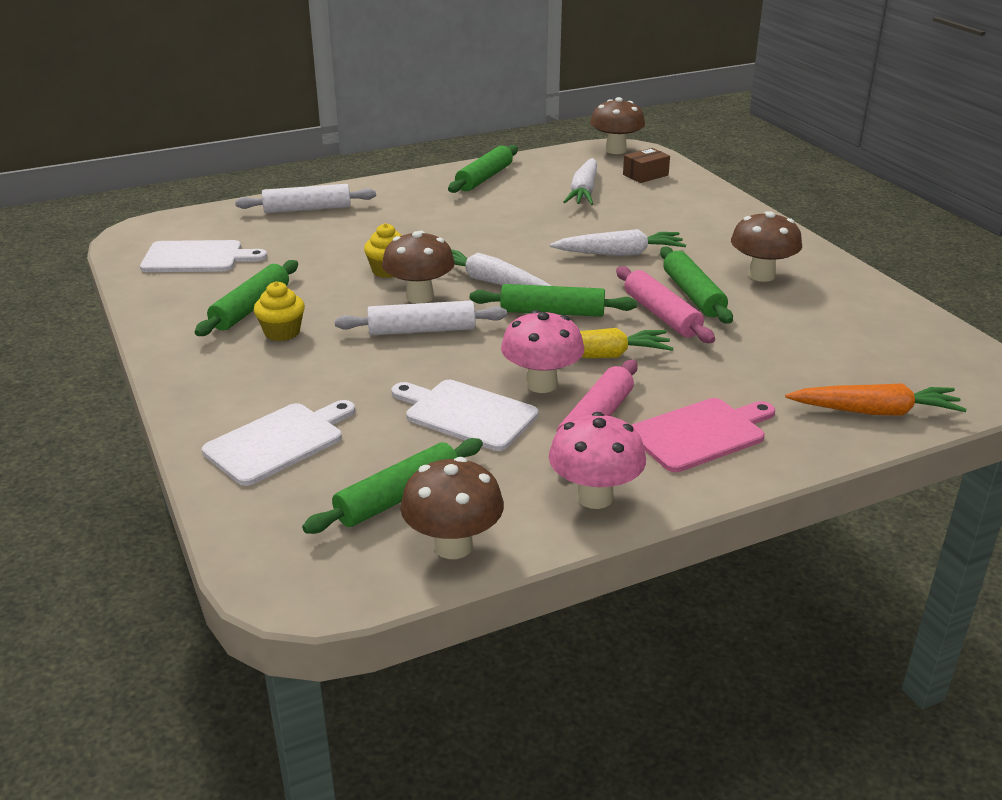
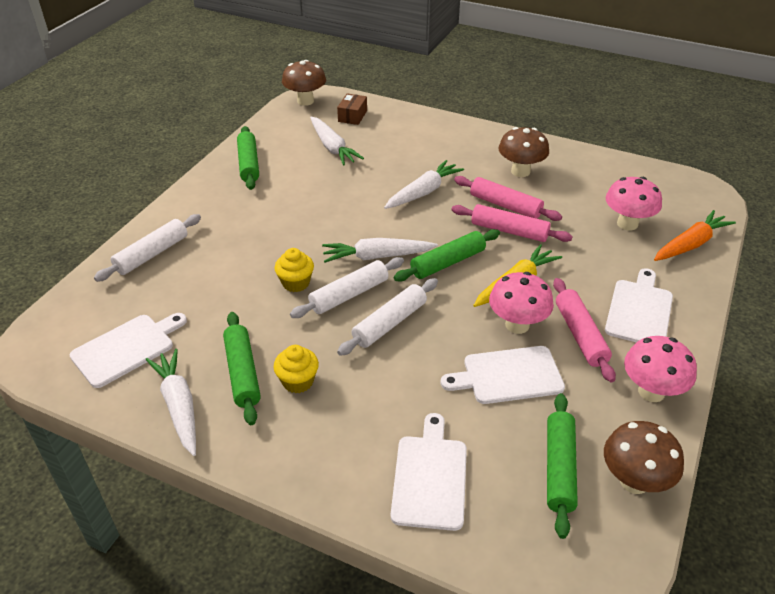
camera: 40 degrees left, 10 degrees up
brown mushroom [382,231,455,304] -> white rolling pin [290,257,404,318]
pink cutting board [631,398,775,472] -> white cutting board [605,268,673,342]
green rolling pin [660,247,733,324] -> pink rolling pin [454,176,562,221]
none -> white carrot [146,349,196,456]
none -> pink mushroom [605,177,662,230]

